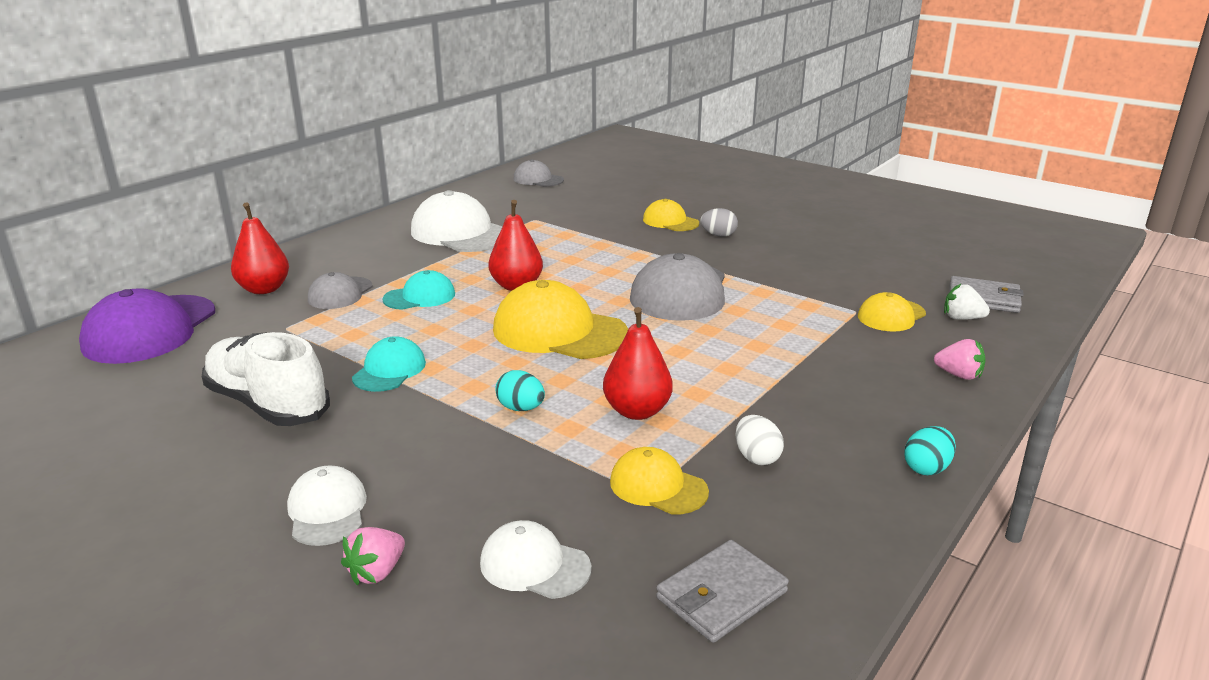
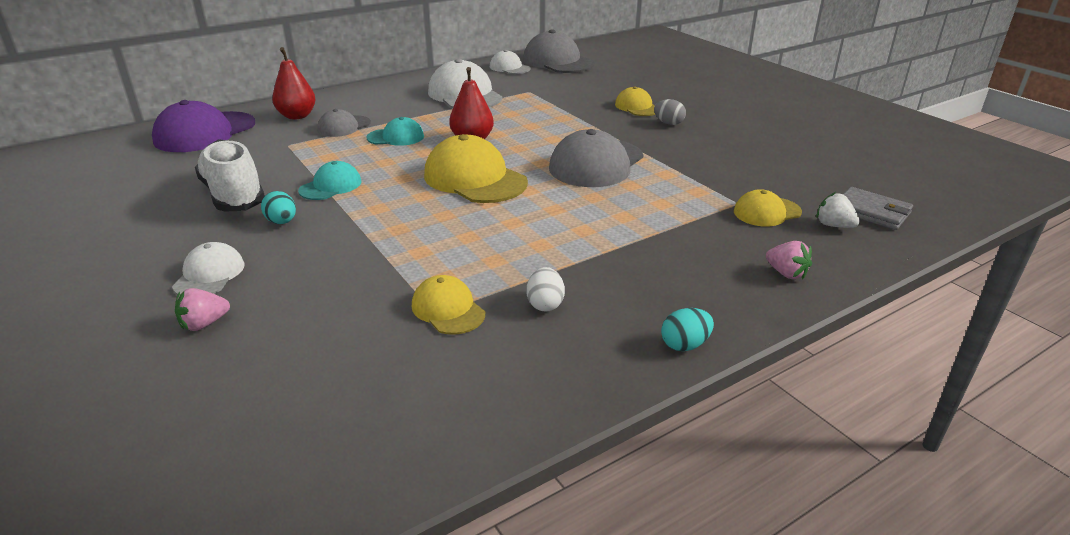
camera: 20 degrees right, 5 degrees up
white cap [480,520,592,599] -> white cap moved to [490,50,531,74]
turquoise egg [495,370,545,411] -> turquoise egg moved to [261,191,296,224]
grey cap [513,159,564,187] -> grey cap [523,29,595,73], size x1.80
red pear [603,307,673,420] -> none
grey wallet [656,540,789,643] -> none

